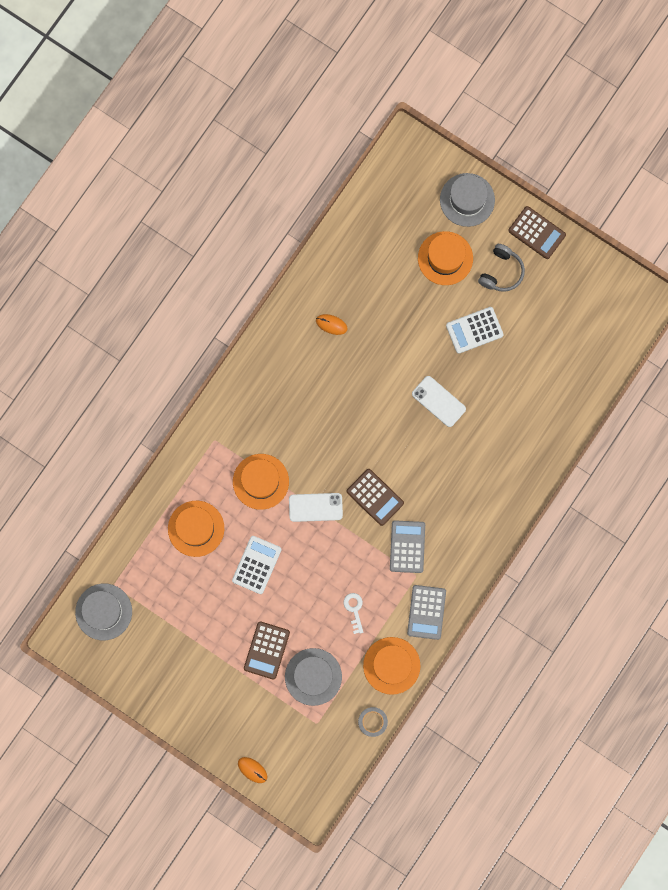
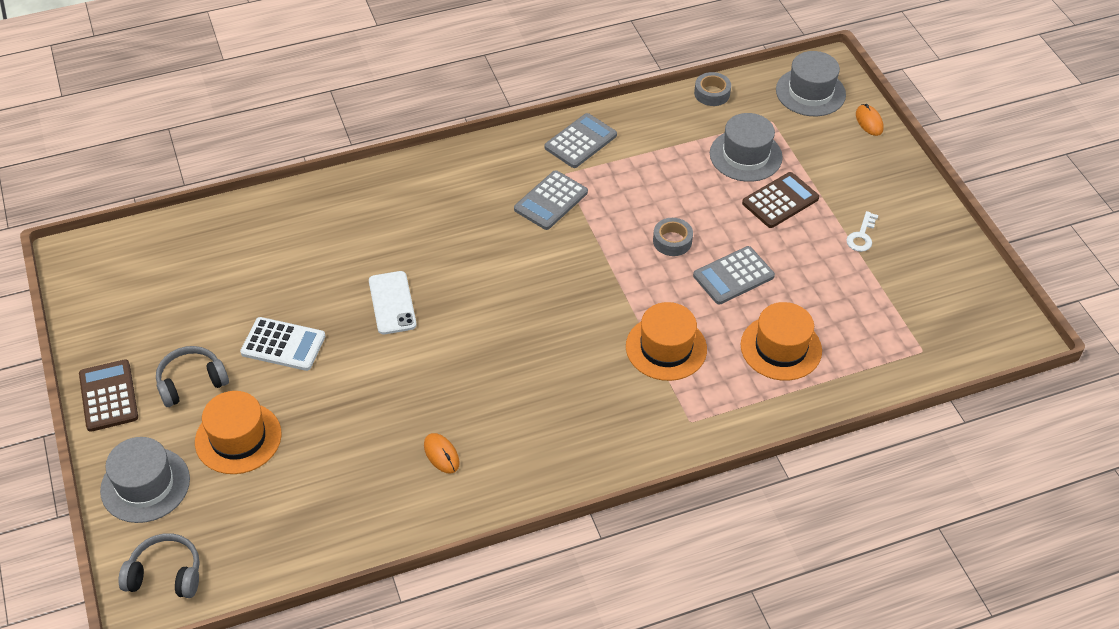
camera: 145 degrees left, 30 degrees down
grey hat [75,584,132,640] -> grey hat moved to [776,51,846,116]
white calculator [232,536,281,594] -> grey calculator [693,246,775,305]
white phone [289,493,343,522] -> none
white key [343,593,363,634] -> white key moved to [846,211,878,252]
brown calculator [347,469,404,526] -> none
orange hat [363,637,421,695] -> none
none -> grey headphones [119,533,200,598]
none -> grey tape [653,218,693,256]

